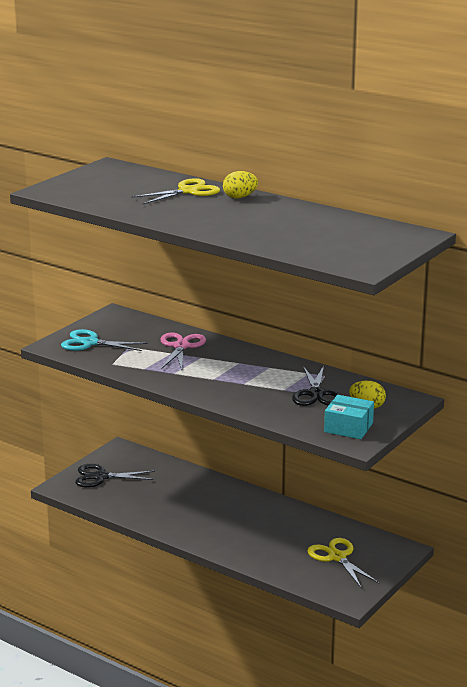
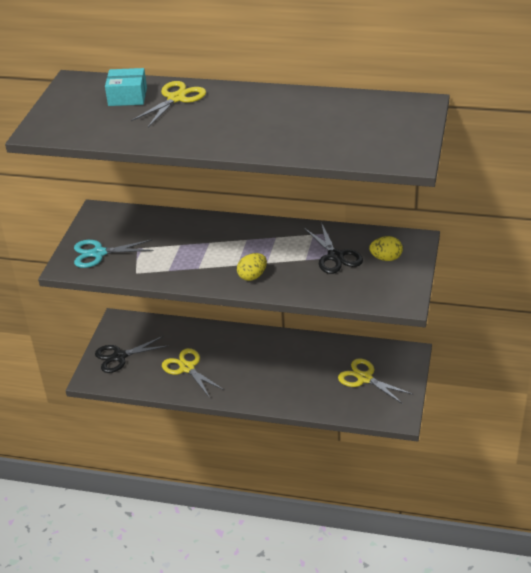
camera: 20 degrees left, 15 degrees up
pink scissors [160,333,206,370] -> none
yellow egg [223,171,258,199] -> yellow egg moved to [237,253,267,281]
turquoise box [324,395,374,439] -> turquoise box moved to [105,68,147,106]
none -> yellow scissors [162,348,224,398]

